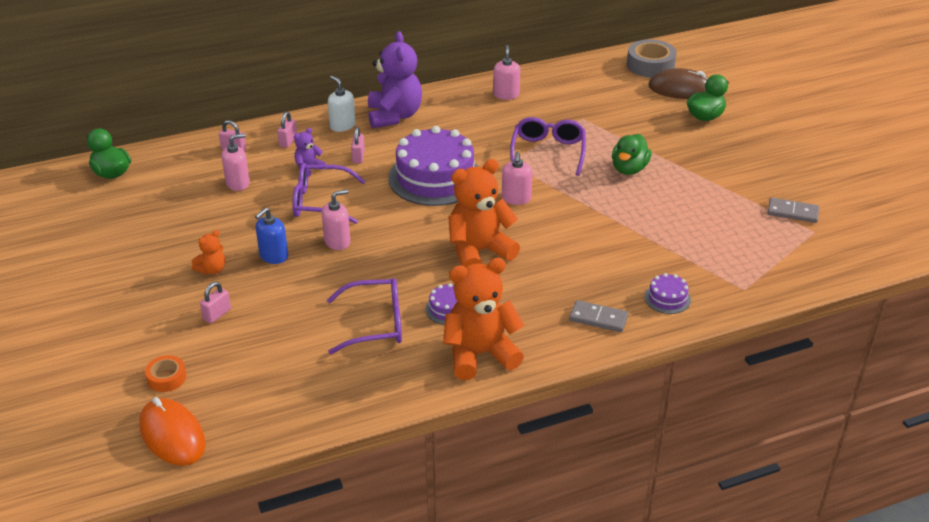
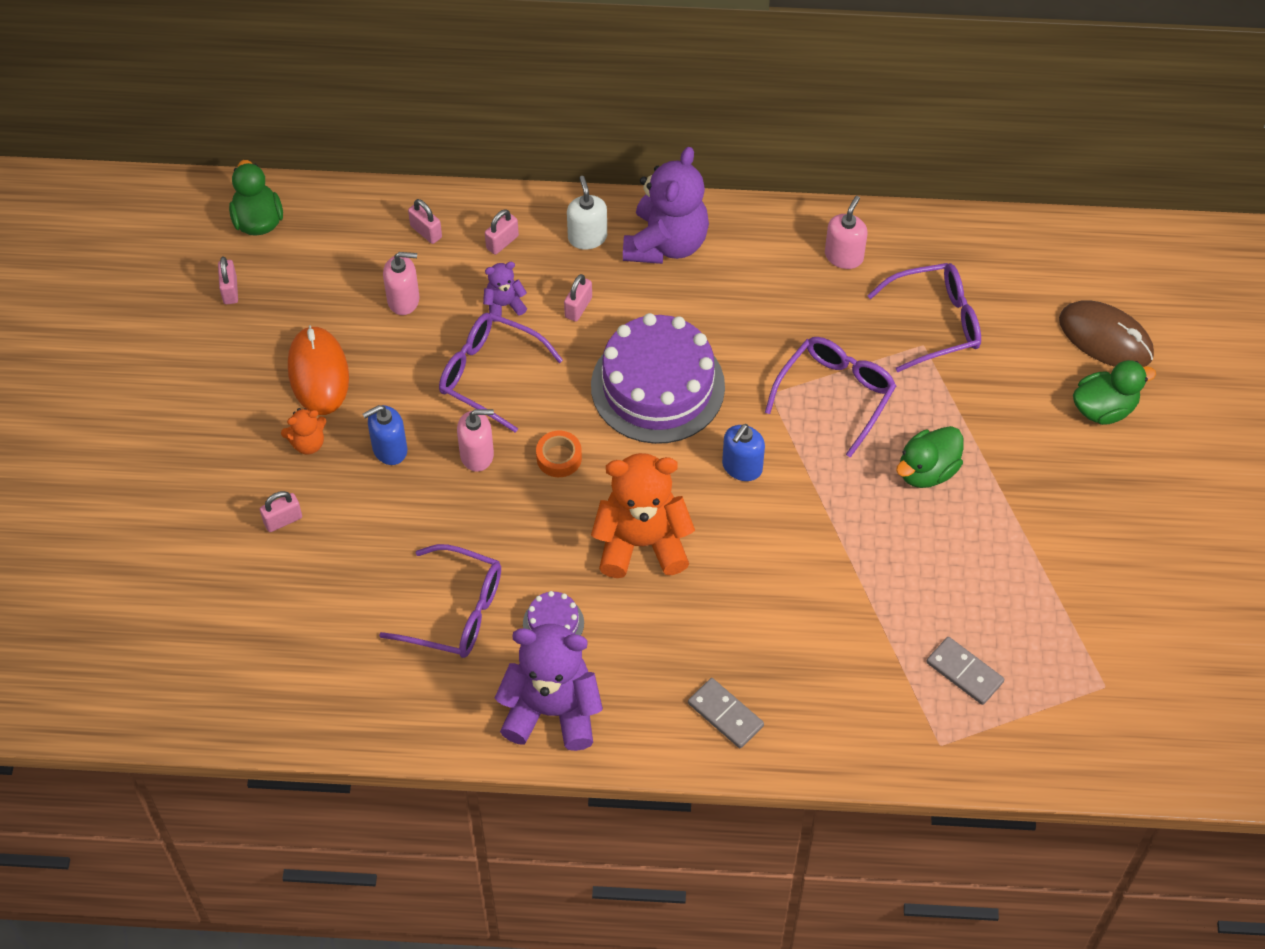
camera: 25 degrees right, 20 degrees up
orange mouse [139,397,206,466] -> orange mouse moved to [288,325,349,415]
orange tape [145,355,186,392] -> orange tape moved to [536,431,582,477]
orange teddy bear [443,258,525,380] -> purple teddy bear [495,624,603,751]
pink soap dispenser [502,152,532,205] -> blue soap dispenser [722,424,765,481]
grey tape [627,39,677,78] -> none
purple cake [645,273,691,314] -> none
grey domino [768,198,819,223] -> grey domino moved to [926,637,1004,705]
none -> pink padlock [218,256,238,304]
none -> purple glasses [867,263,981,372]

